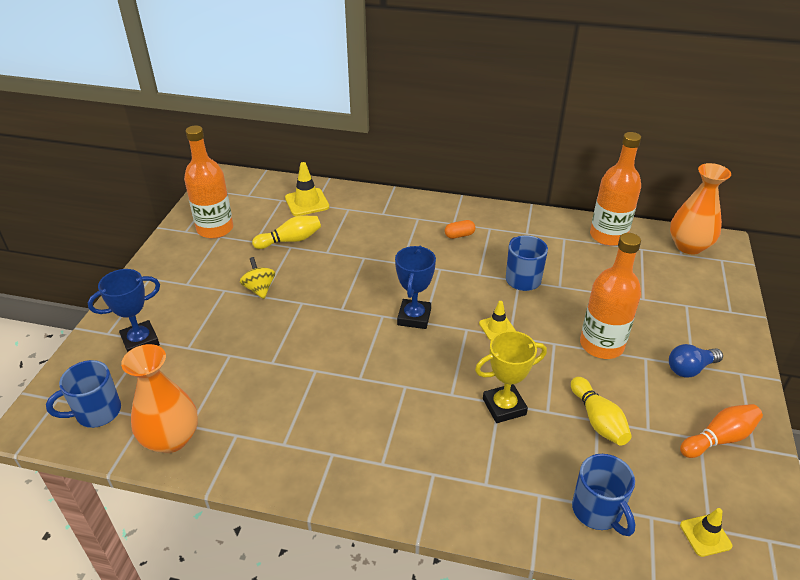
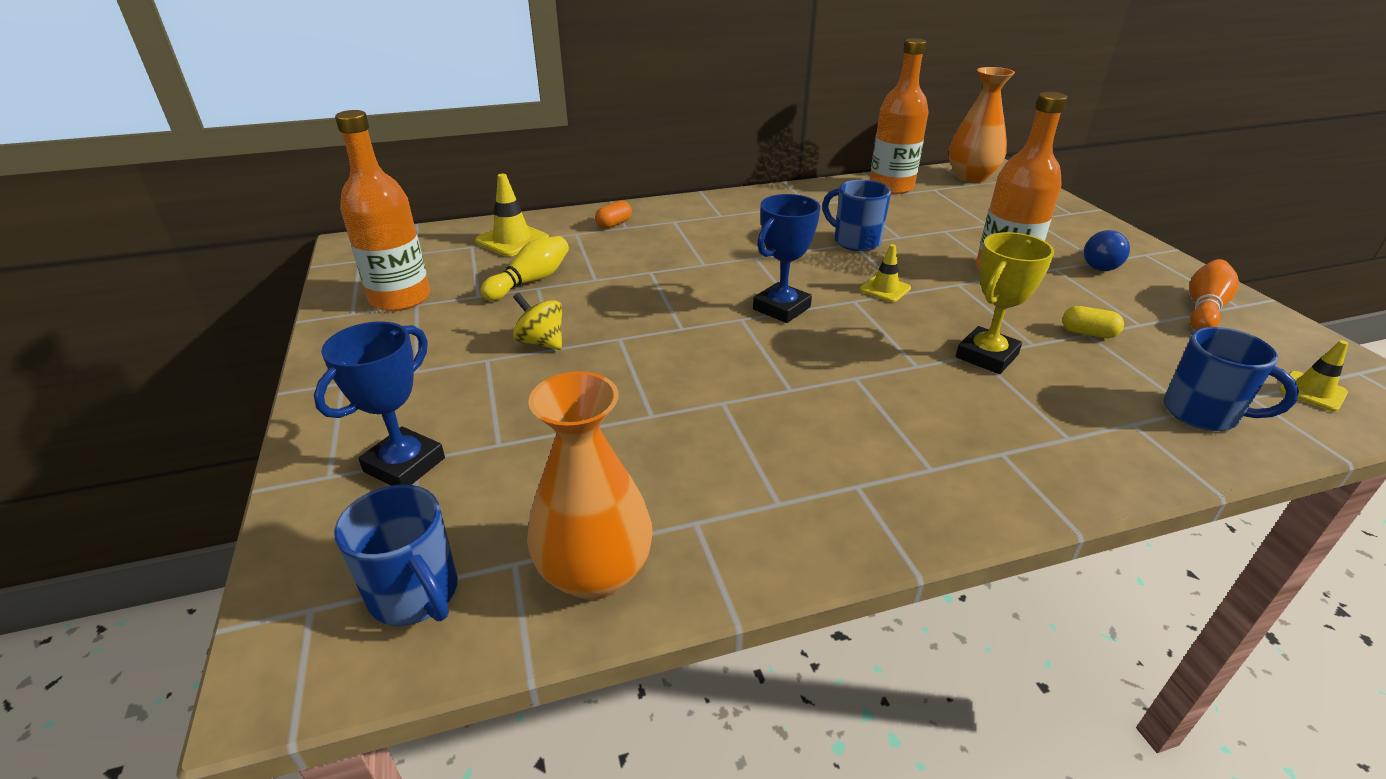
camera: 30 degrees left, 5 degrees down
blue mug [46,360,121,428] -> blue mug turned 75 degrees counterclockwise [334,484,458,626]
blue trophy [395,245,436,329] -> blue trophy turned 60 degrees clockwise [753,194,820,323]
orange capsule [445,220,475,239] -> orange capsule moved to [595,201,632,229]
yellow bowling pin [571,377,632,446] -> yellow capsule [1062,306,1124,338]

